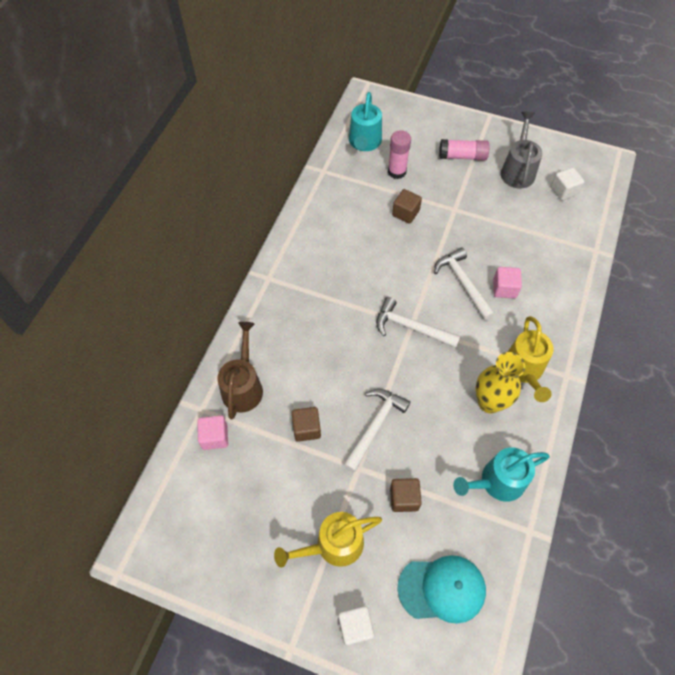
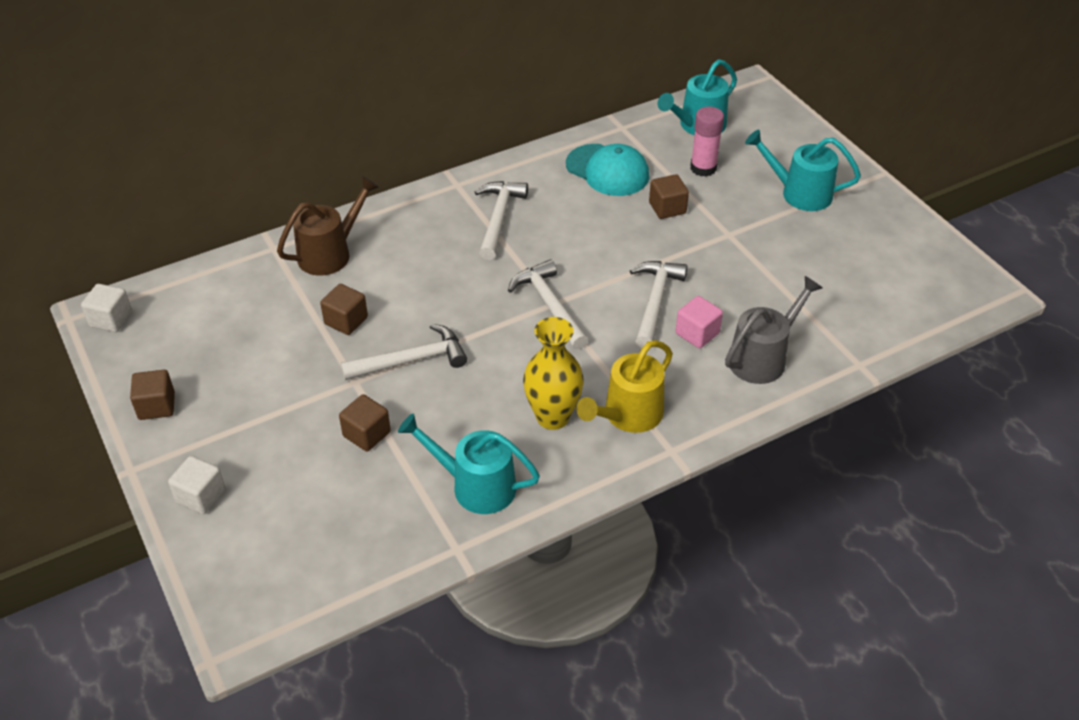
camera: 40 degrees right, 15 degrees down
pink cube [197,415,228,450] -> none
yellow watering can [274,512,382,567] -> none
turquoise cap [398,555,486,624] -> turquoise cap moved to [566,144,649,196]
pink glue stick [439,139,489,161] -> turquoise watering can [745,130,861,211]
grey watering can [501,112,542,189] -> grey watering can moved to [725,276,823,384]
white cube [551,167,584,201] -> white cube moved to [81,284,132,332]
none -> brown cube [130,370,175,420]
none -> white hammer [475,181,528,260]

